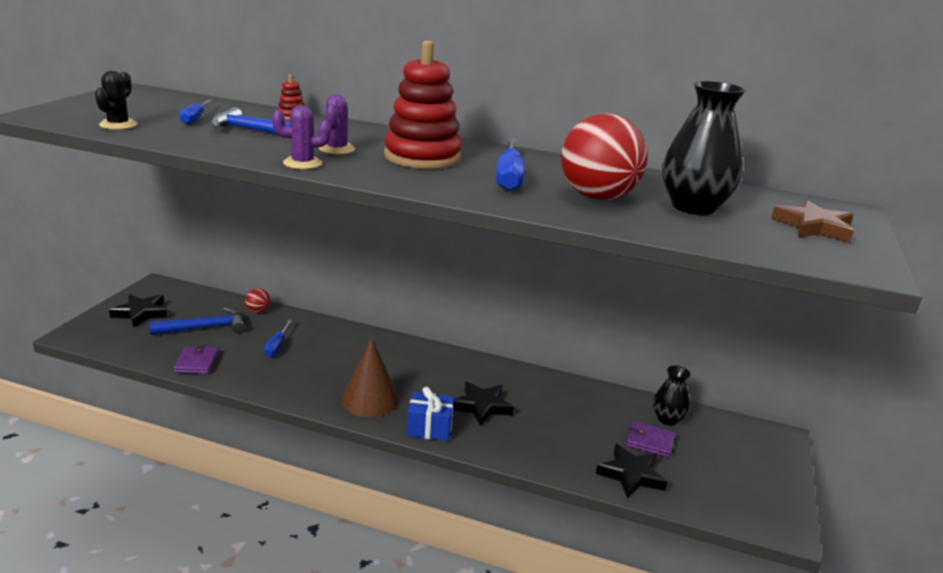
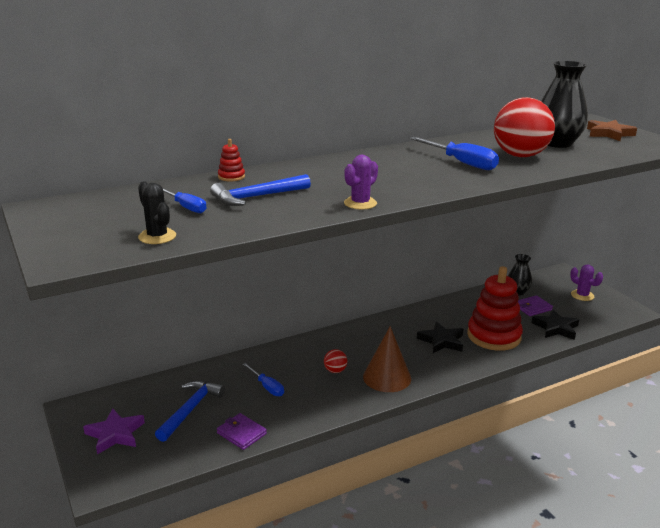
camera: 45 degrees left, 0 degrees up
black star [109,294,167,327] -> purple star [83,409,145,455]
red ball [245,288,270,313] -> red ball moved to [324,349,347,373]
purple cactus [319,94,355,154] -> purple cactus moved to [570,265,603,301]
red stacking toy [384,41,462,169] -> red stacking toy moved to [467,266,523,351]
blue gift [407,387,454,441] -> none

